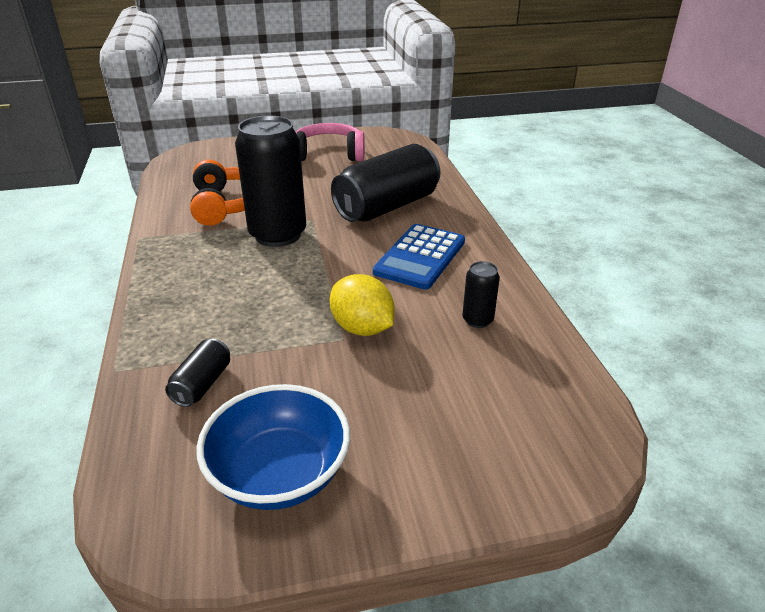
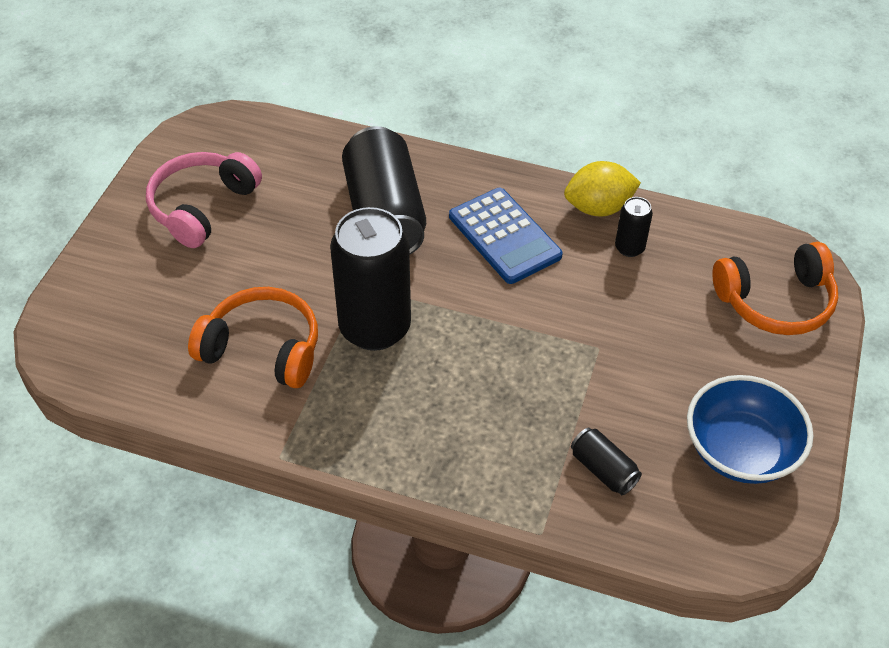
camera: 60 degrees left, 15 degrees up
yellow lemon [329,274,394,336] -> yellow lemon moved to [564,161,641,217]
none -> orange headphones [712,242,838,335]

